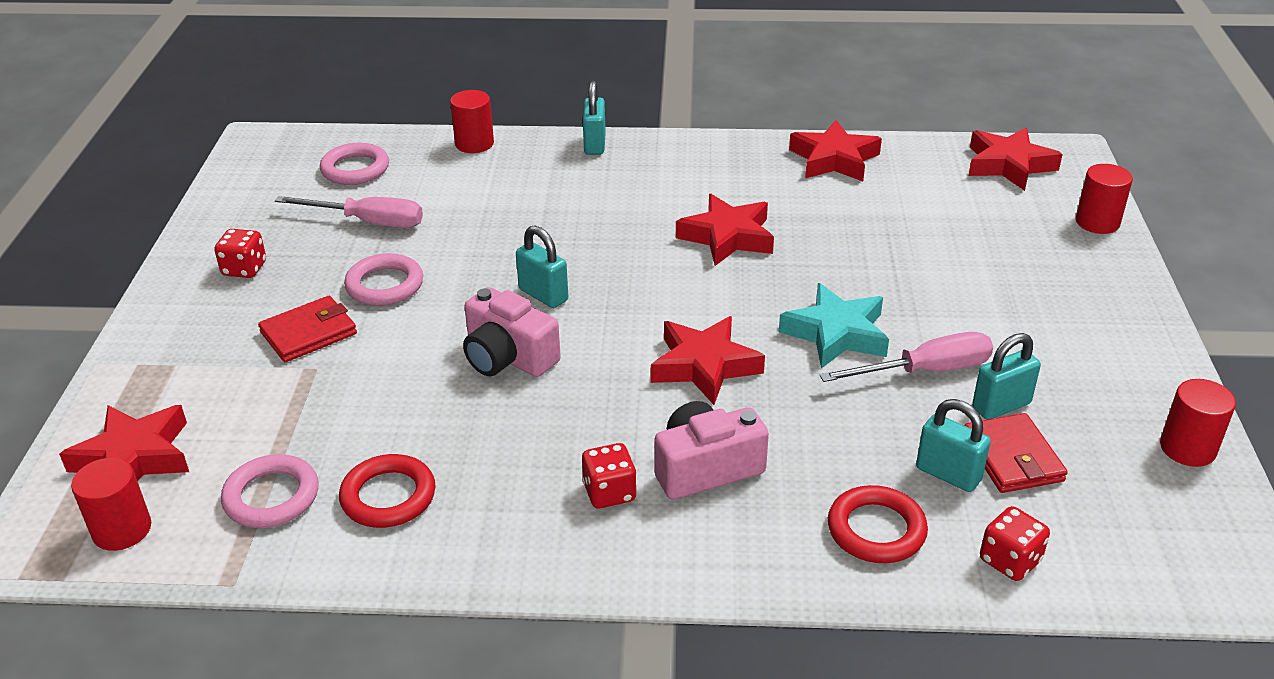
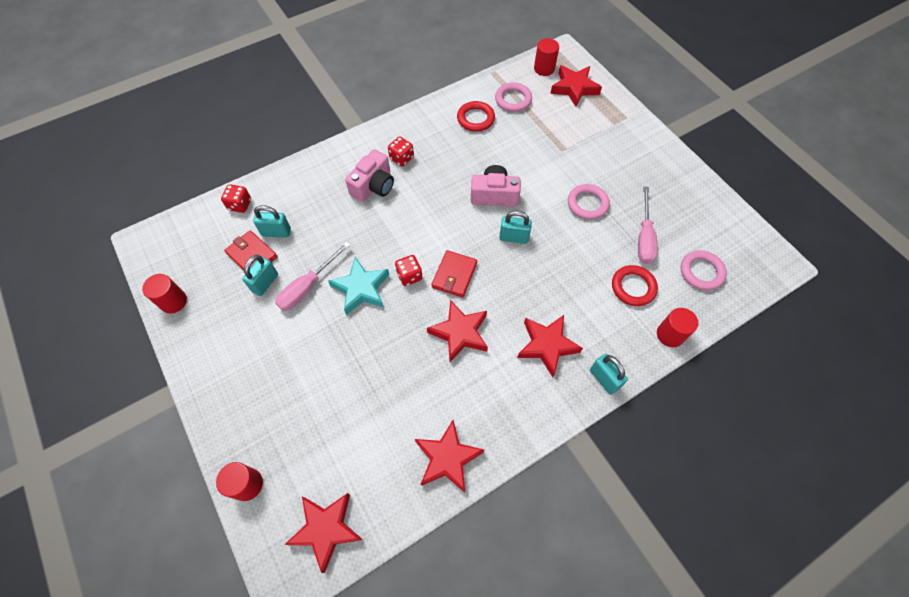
camera: 145 degrees right, 25 degrees up
red dice [214,229,266,278] -> red dice moved to [395,255,422,286]
red wallet [258,296,357,362] -> red wallet moved to [432,250,477,298]
pink screwdriver [275,196,423,228] -> pink screwdriver turned 60 degrees counterclockwise [638,186,658,264]
red star [651,316,765,405] -> red star moved to [517,315,583,377]
red ring [828,485,928,563] -> red ring moved to [612,265,658,306]

